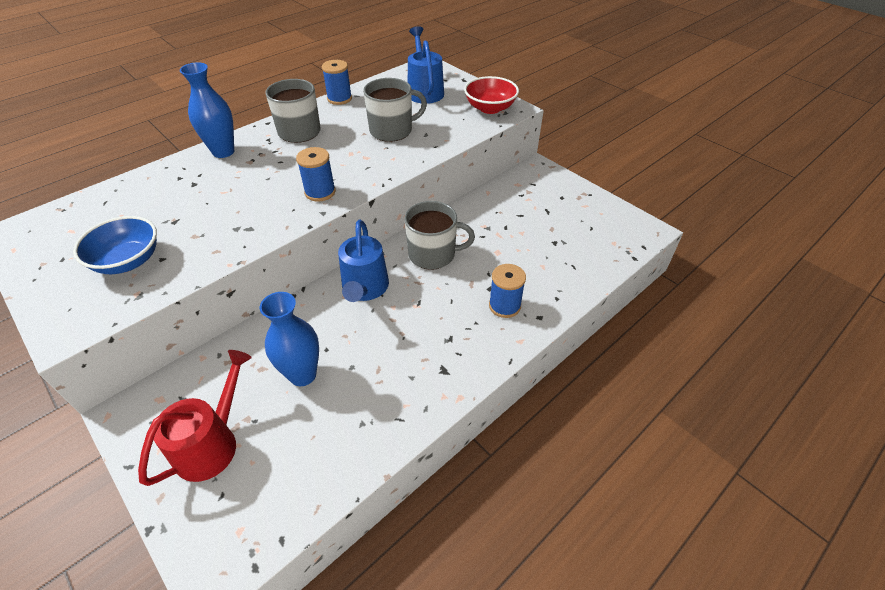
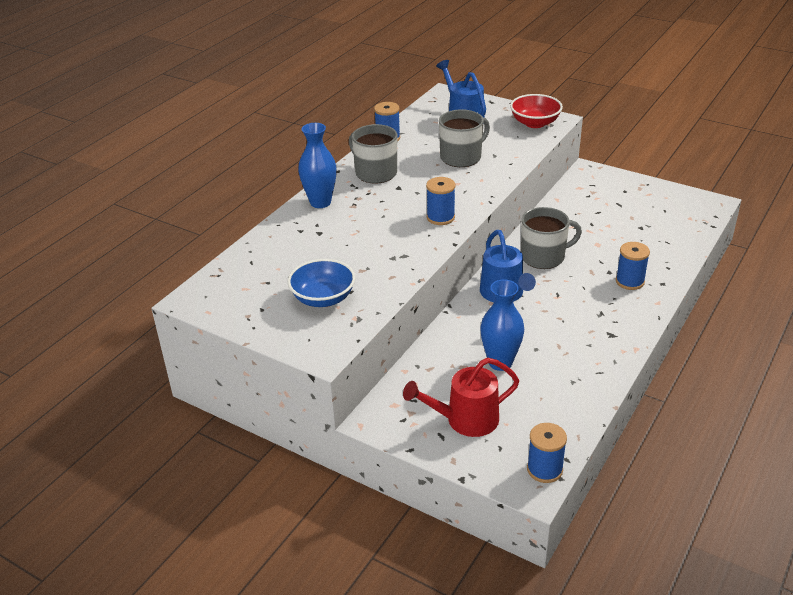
camera: 15 degrees left, 10 degrees down
red watering can [138,350,252,486] -> red watering can turned 120 degrees counterclockwise [403,358,520,437]
none -> blue spool [527,423,567,483]

